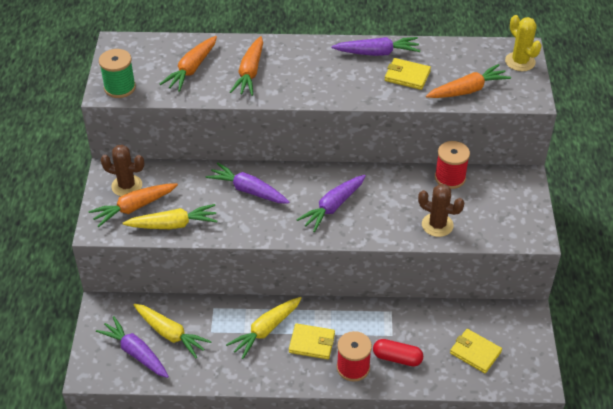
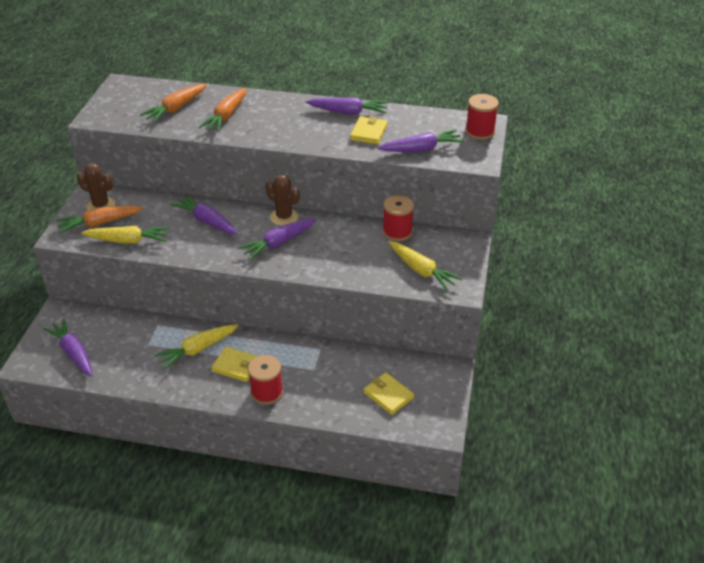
camera: 10 degrees right, 5 degrees down
green spool [99,49,136,98] -> none
yellow carrot [134,304,212,358] -> yellow carrot moved to [389,241,462,291]
red capsule [373,339,423,366] -> none
yellow wallet [385,58,431,90] -> yellow wallet turned 75 degrees clockwise [350,116,388,144]
brown cactus [418,184,464,237] -> brown cactus moved to [265,174,300,226]
orange carrot [426,64,511,98] -> purple carrot [377,130,464,152]
yellow cactus [505,15,542,71] -> red spool [465,94,499,140]

